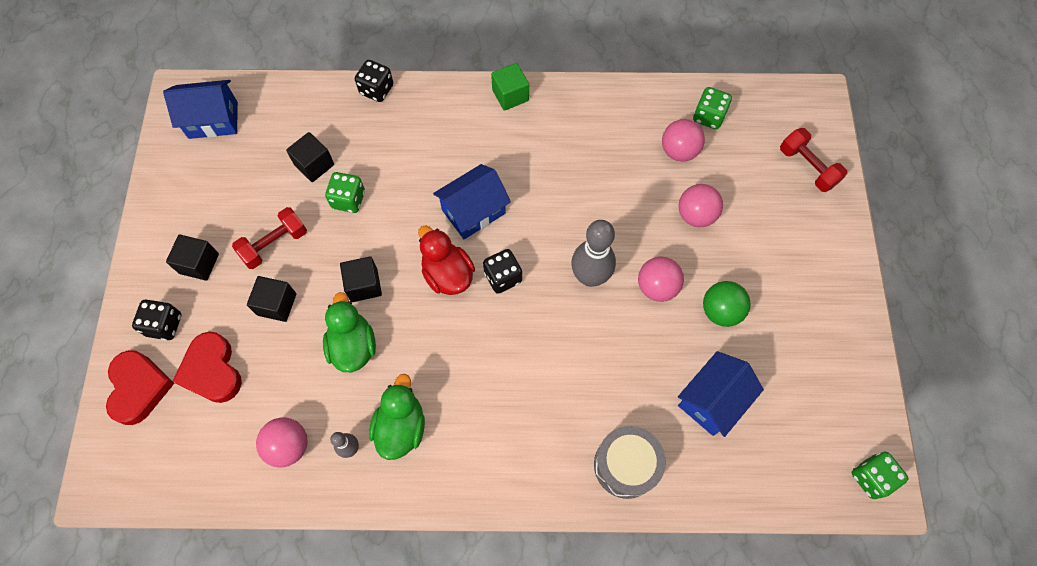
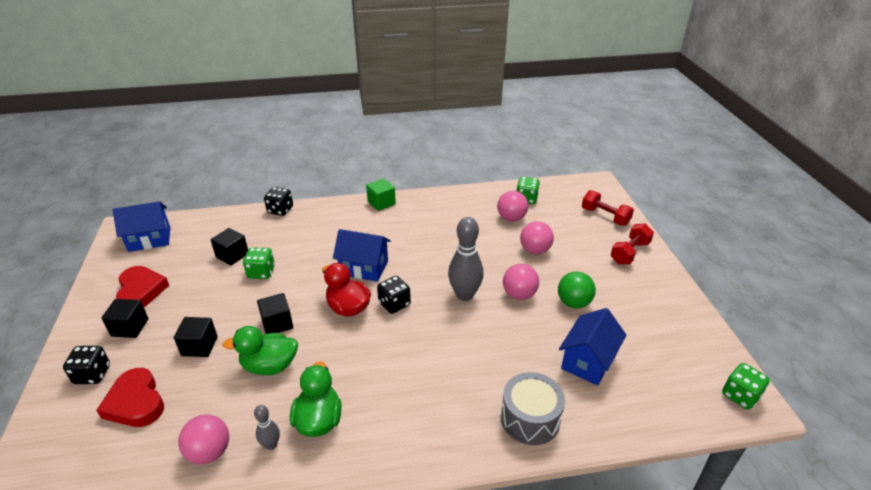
camera: 10 degrees left, 30 degrees down
red heart [106,350,175,425] -> red heart moved to [116,266,169,307]
red dumbbell [232,207,307,269] -> red dumbbell moved to [611,223,654,264]
green duck [323,292,376,372] -> green duck turned 75 degrees counterclockwise [223,326,298,375]
blue house [433,164,511,239] -> blue house turned 60 degrees clockwise [333,229,391,282]

